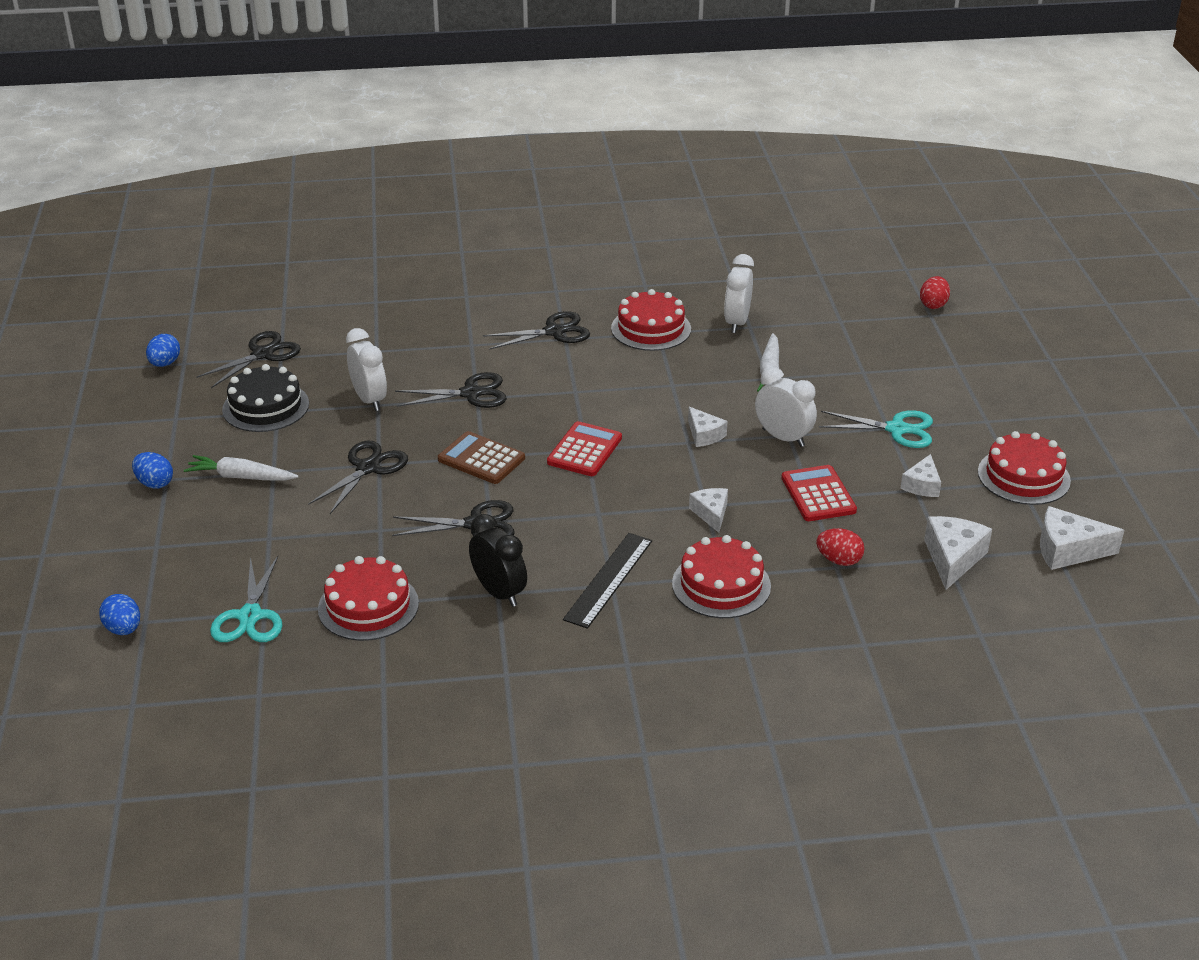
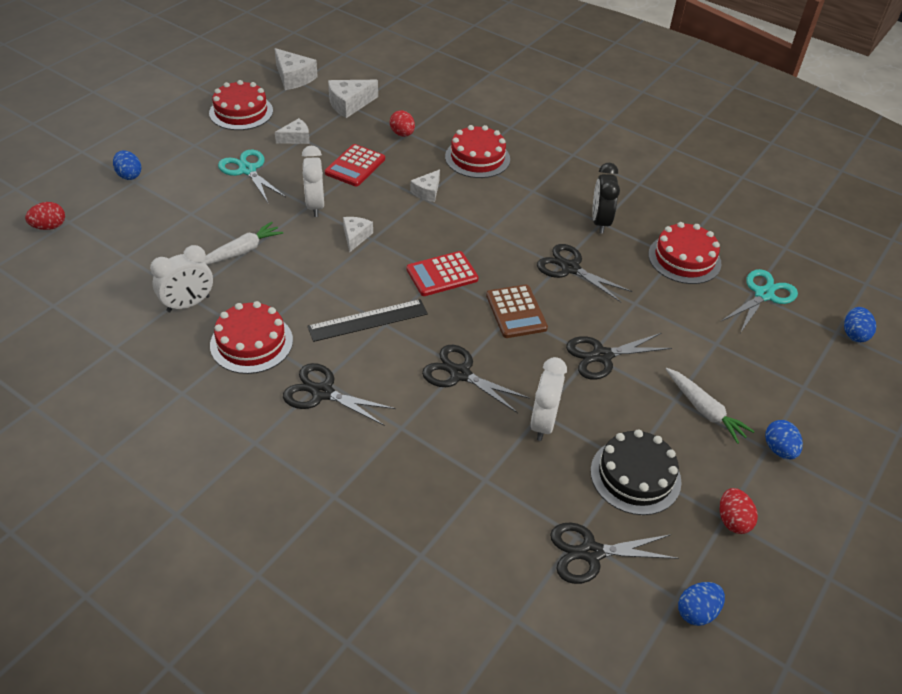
camera: 140 degrees left, 10 degrees up
black ruler [563,533,652,629] -> black ruler moved to [307,299,428,342]
none -> blue egg [113,150,142,180]
none -> red egg [720,488,758,534]

